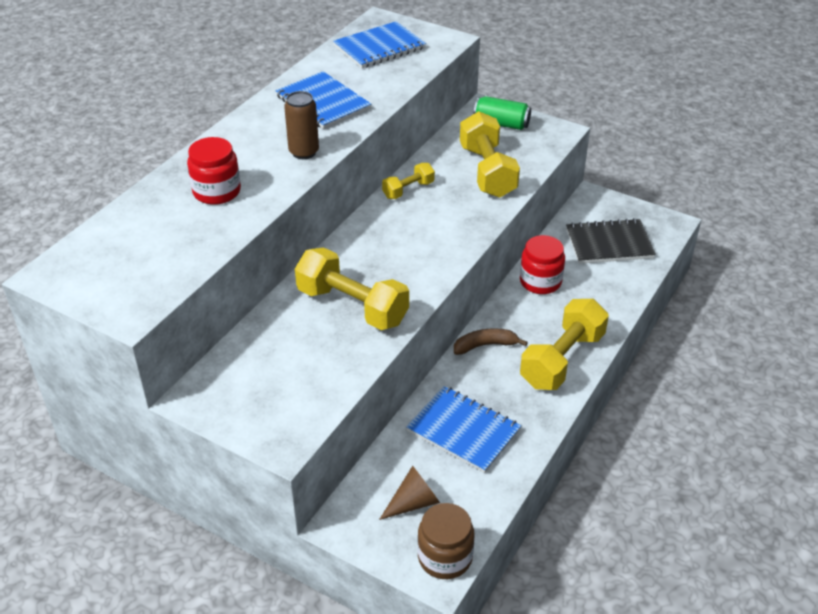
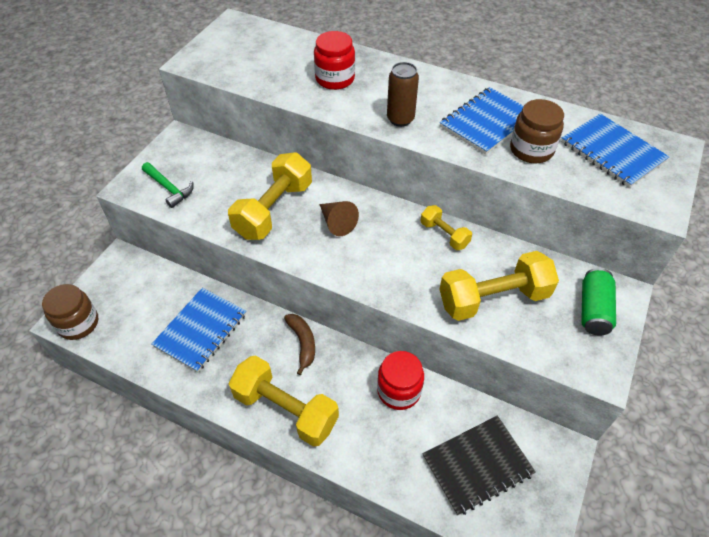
camera: 85 degrees right, 10 degrees up
brown cone [379,466,440,520] -> brown cone moved to [319,201,359,236]
black notebook [566,218,656,264] -> black notebook turned 75 degrees clockwise [422,416,536,516]
none -> green hammer [142,162,194,208]
none -> brown jar [510,99,564,163]

